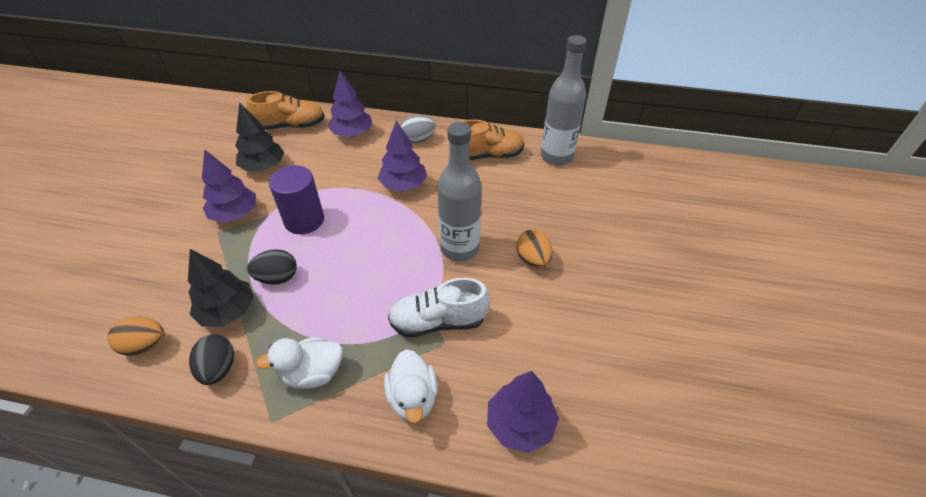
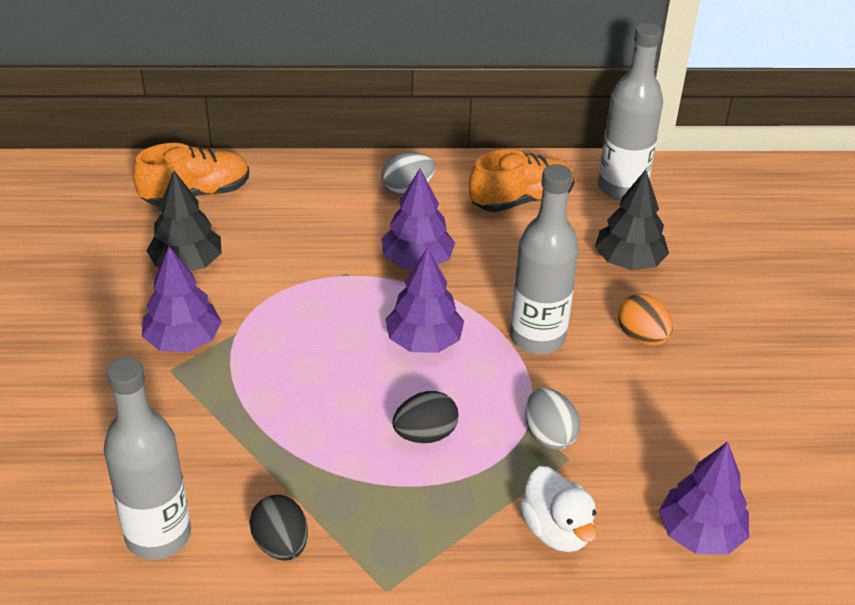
camera: 15 degrees left, 5 degrees down
orange egg [107,316,164,356] -> grey bottle [104,357,191,560]
black tree [188,249,254,326] -> black tree moved to [595,169,669,270]
black egg [247,249,297,285] -> black egg moved to [392,391,458,443]
white duck [256,337,343,389] -> none
purple cylinder [269,165,324,234] -> none
purple tree [328,71,372,137] -> purple tree moved to [385,247,464,353]
white shoe [388,278,490,338] -> grey egg [525,388,580,450]

